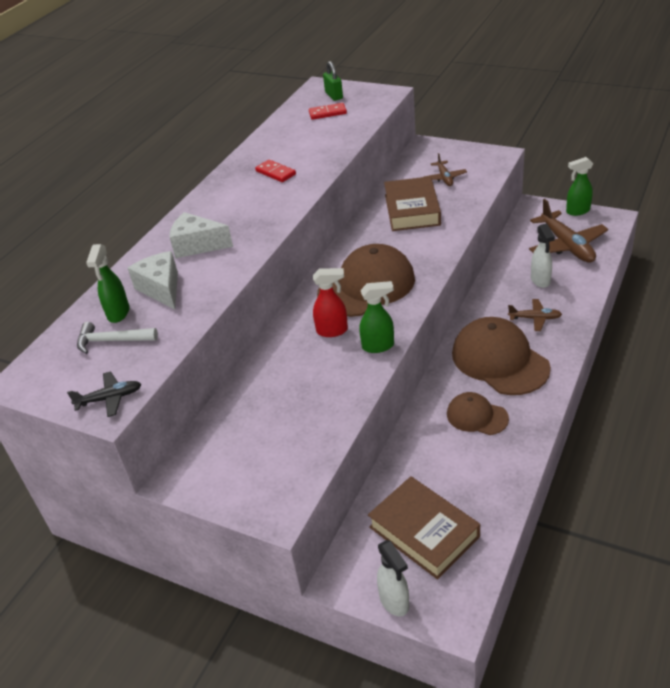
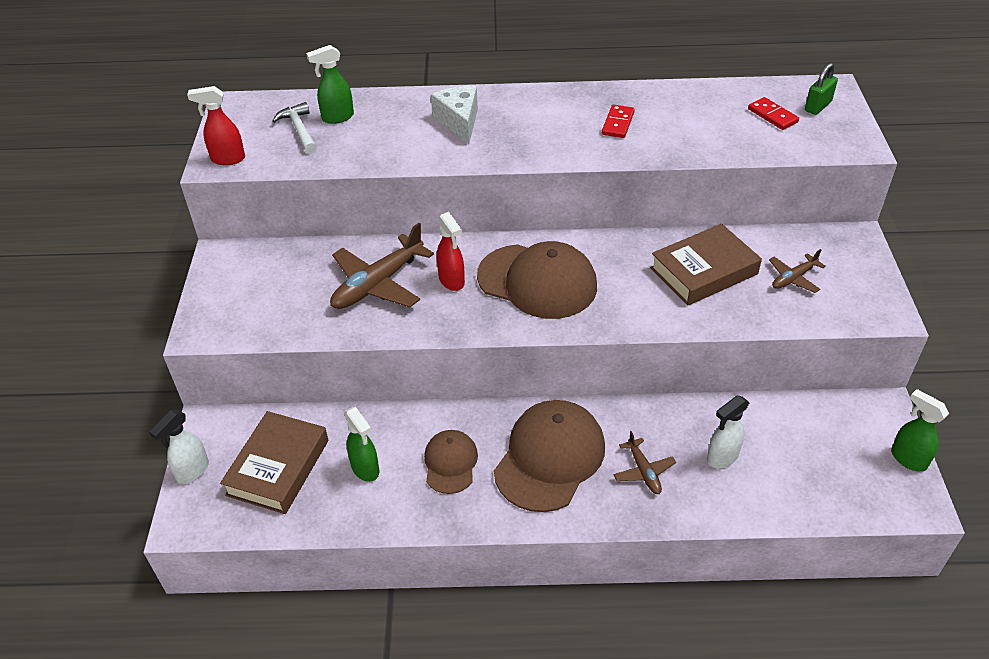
camera: 60 degrees right, 5 degrees up
black plane [67,371,141,417] -> red spray bottle [187,86,245,165]
white cheese [128,251,178,309] -> none
green spray bottle [360,281,394,353] -> green spray bottle moved to [344,407,379,482]
brown plane [529,199,608,263] -> brown plane moved to [330,223,434,309]

